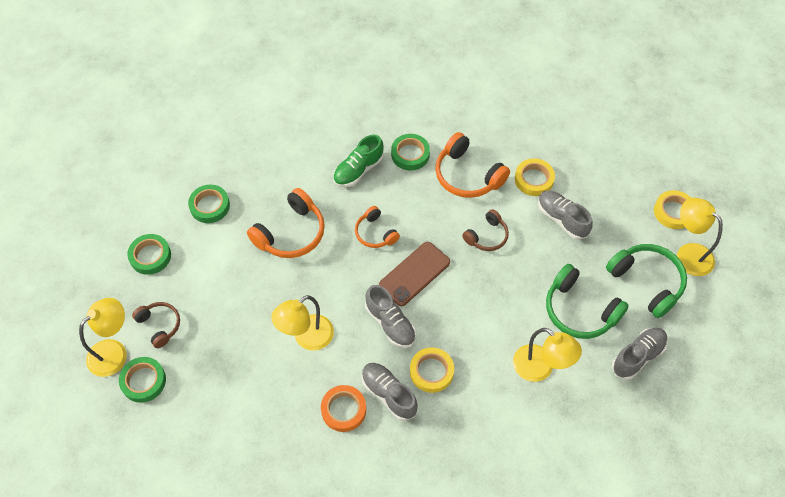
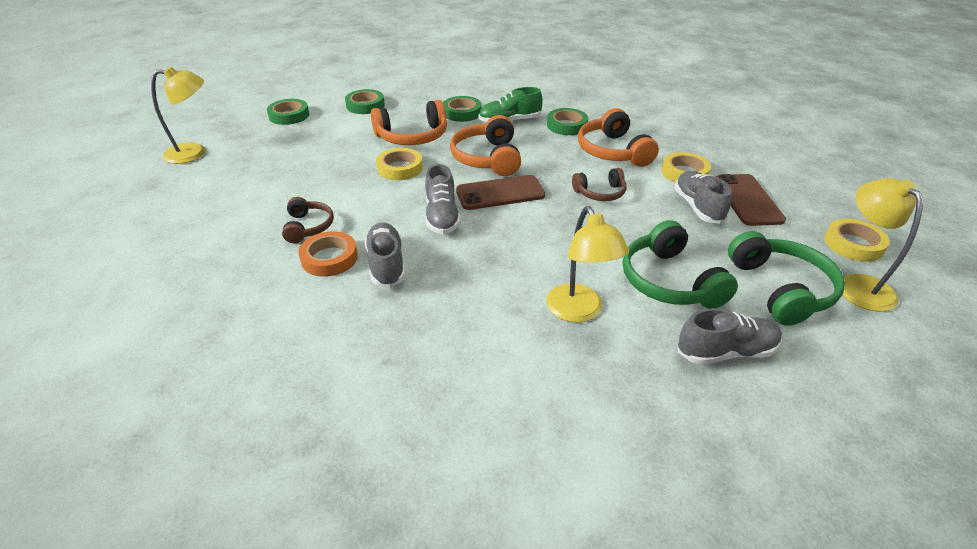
camera: 30 degrees right, 20 degrees down
green tape [119,357,166,403] -> green tape moved to [443,96,482,122]
brown headphones [132,302,180,348] -> brown headphones moved to [282,197,334,243]
yellow lamp [271,295,334,351] -> none
orange headphones [355,206,400,248] -> orange headphones [450,115,521,176], size x1.67
yellow tape [410,347,454,393] -> yellow tape moved to [376,148,423,180]
none -> brown phone [716,174,786,226]

